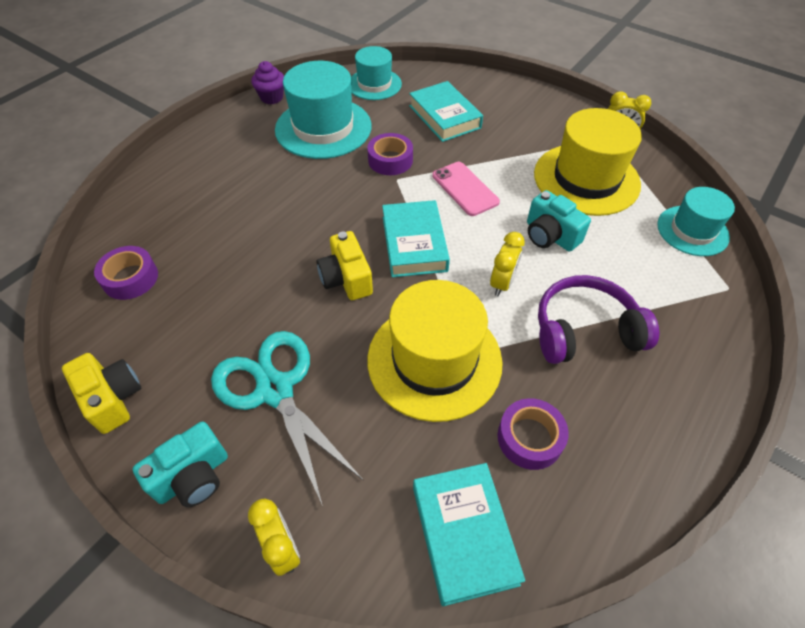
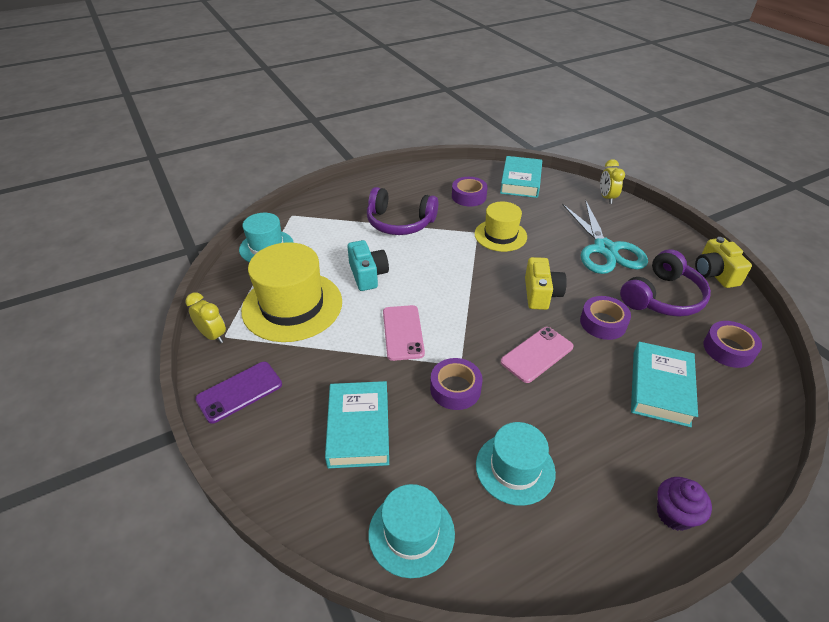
camera: 155 degrees left, 10 degrees down
turquoise camera [132,421,228,507] -> none
purple cupcake [251,61,284,104] -> purple cupcake moved to [657,477,712,531]
turquoise hat [275,61,372,159] -> turquoise hat [476,422,556,506], size x0.61
yellow hat [367,280,503,422] -> yellow hat [474,202,527,252], size x0.61
turquoise book [382,200,450,277] -> turquoise book moved to [631,342,698,427]
yellow clock [490,232,525,296] -> none
none -> purple phone [195,362,282,424]
none -> pink phone [501,327,574,383]
none -> purple tape [580,296,631,340]
none -> purple headphones [620,249,711,317]

